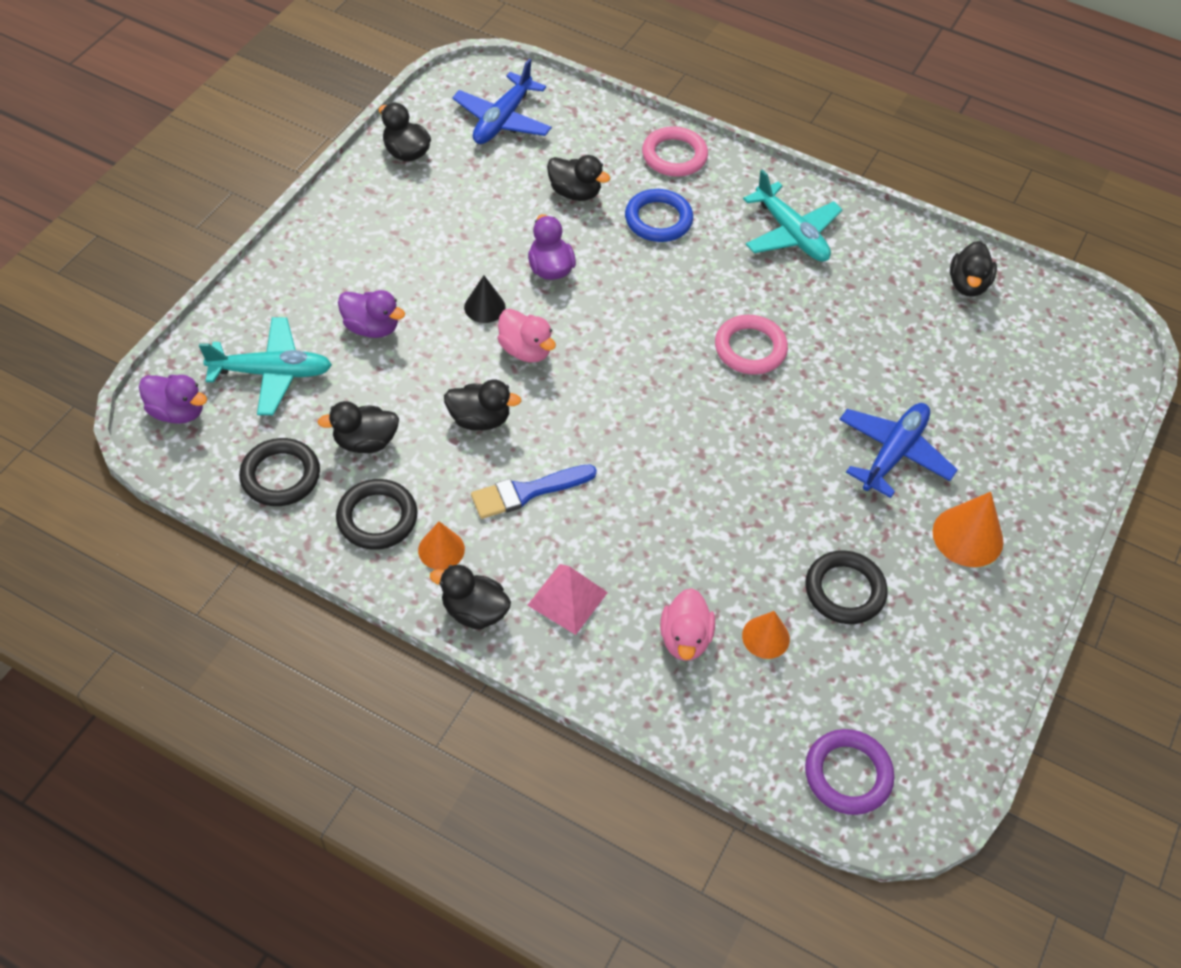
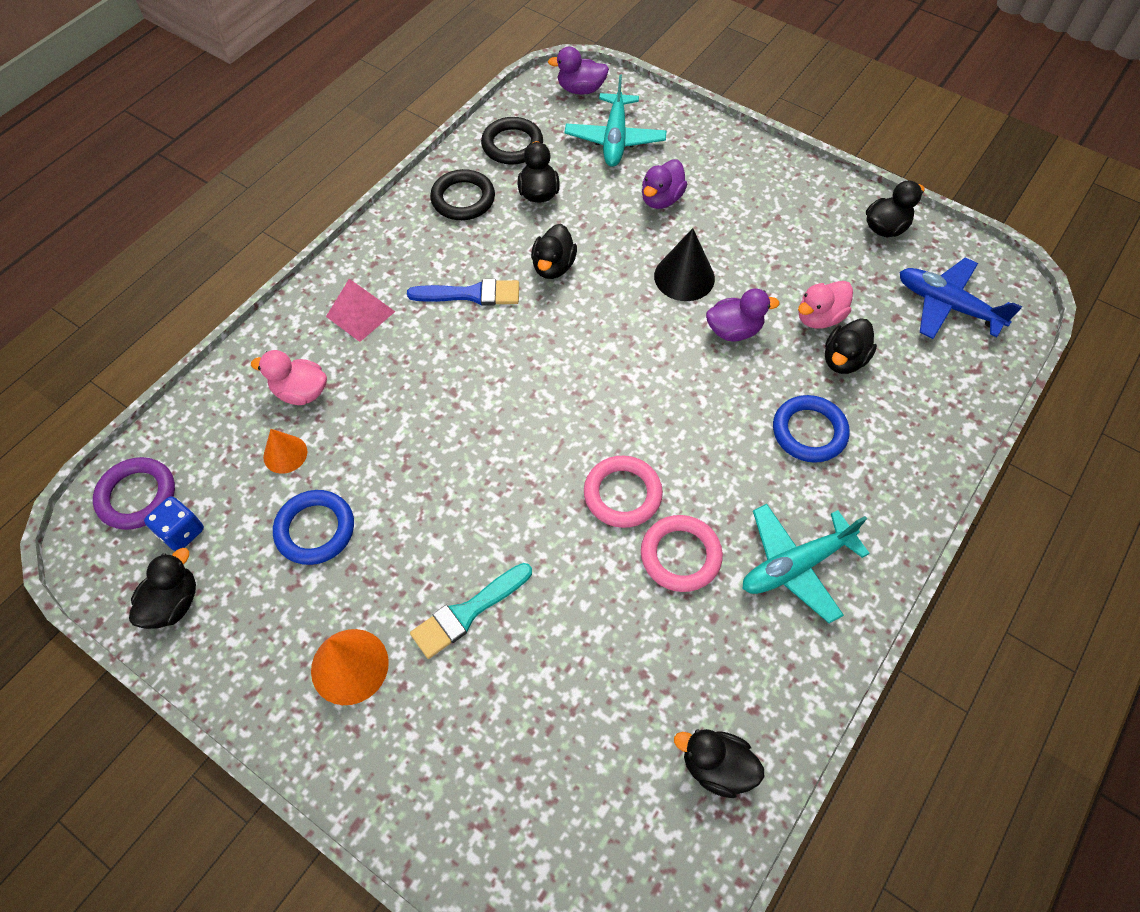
camera: 100 degrees right, 5 degrees up
purple duck [139,375,207,424] -> purple duck turned 60 degrees clockwise [548,46,609,95]
orange cone [418,522,465,570] -> none
black duck [430,565,511,630] -> black duck moved to [129,548,196,629]
black cone [464,276,505,323] -> black cone [654,228,715,301], size x1.56
blue brush [471,464,597,519] -> blue brush turned 105 degrees clockwise [407,279,519,305]
pink duck [497,309,556,362] -> pink duck moved to [798,281,853,329]
pink ring [642,126,708,177] -> pink ring moved to [641,515,723,592]
black ring [805,550,888,624] -> blue ring [273,490,354,565]
blue plane [839,403,958,498] -> turquoise brush [410,563,532,659]
none -> blue dice [144,496,204,551]

